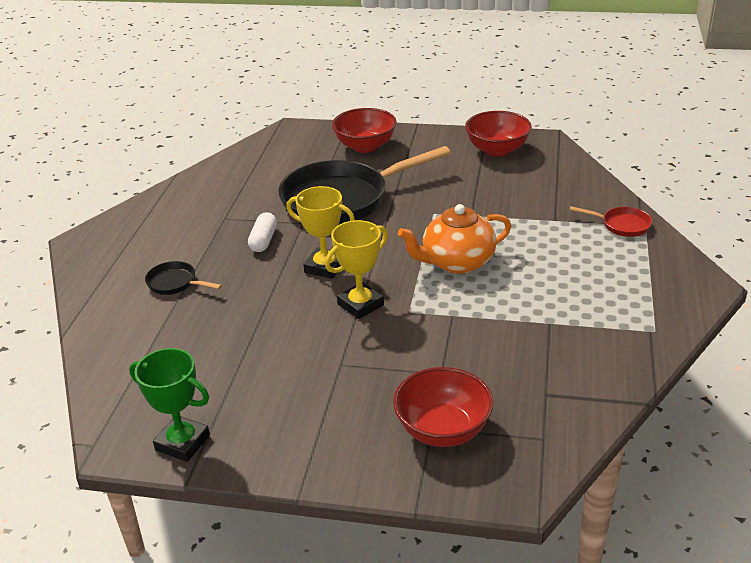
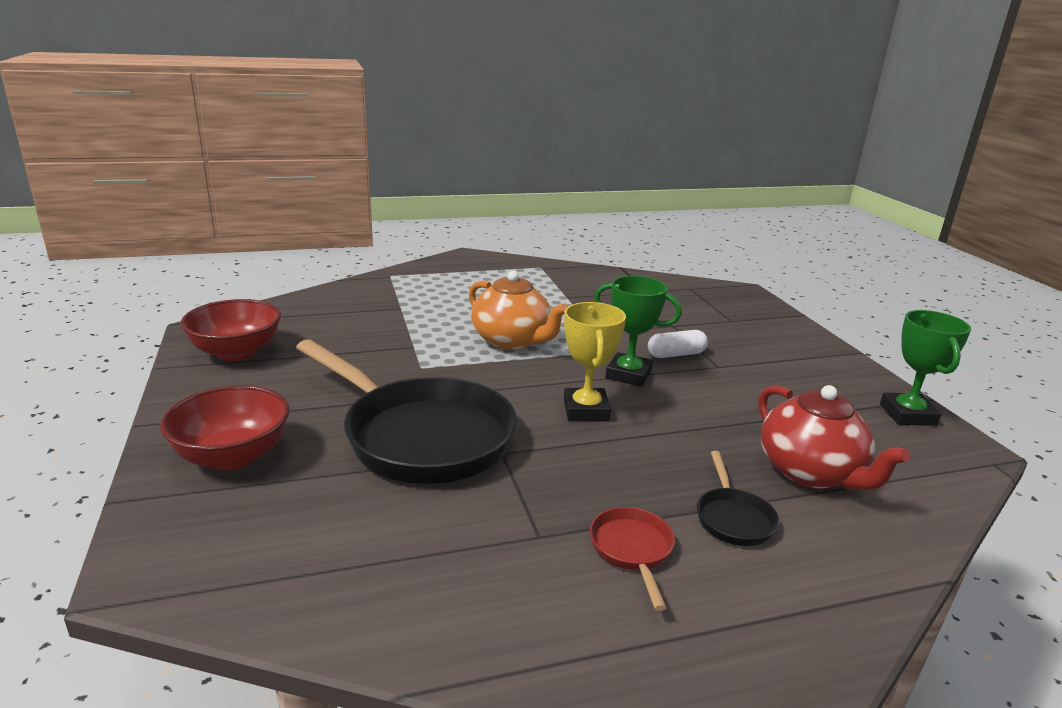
camera: 120 degrees left, 10 degrees down
white capsule [248,212,277,252] -> white capsule moved to [648,330,708,358]
yellow trophy [325,220,388,319] -> green trophy [594,276,682,387]
red bowl [393,367,493,447] -> none
red pan [570,206,652,237] -> red pan moved to [590,507,675,611]
none -> red teapot [759,385,910,490]

